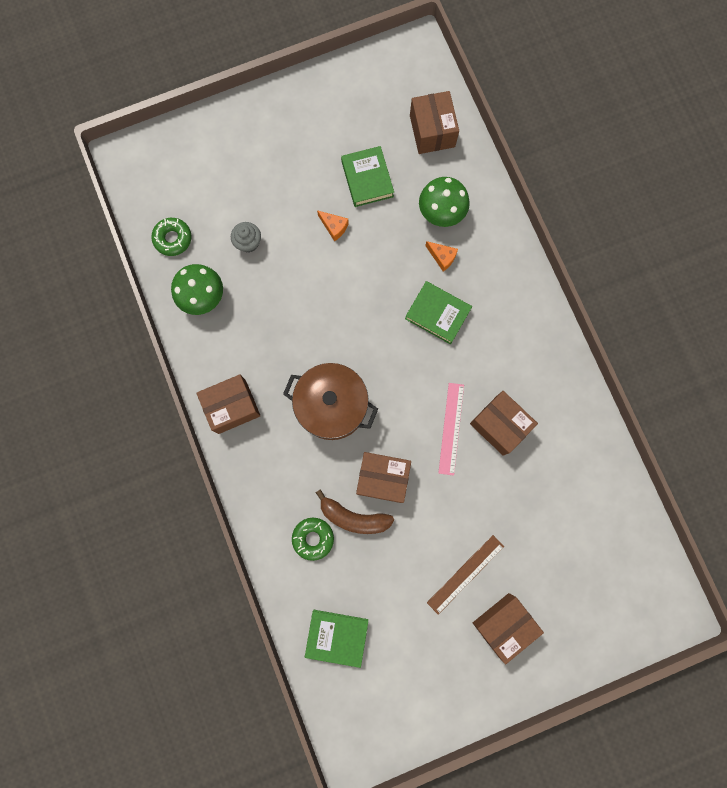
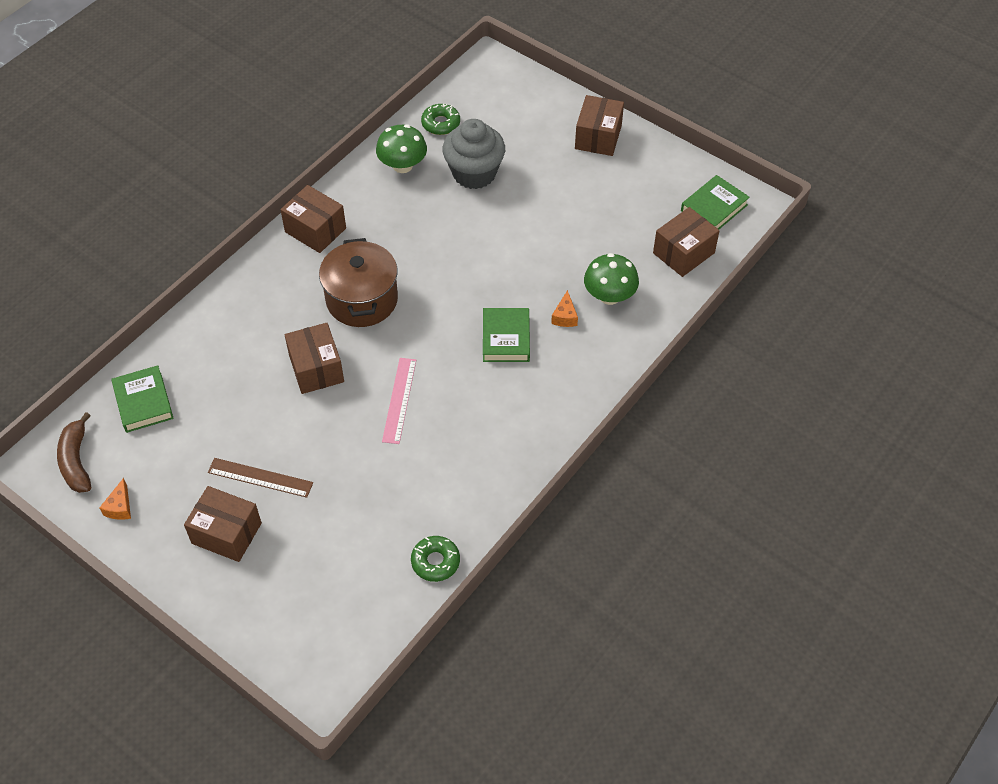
camera: 60 degrees right, 25 degrees down
grey cupcake [231,222,261,253] -> grey cupcake [442,119,505,189], size x2.02
green donut [292,518,334,561] -> green donut moved to [411,536,460,582]
brown banana [316,489,394,534] -> brown banana moved to [57,412,91,493]
orange cheese [317,210,349,241] -> orange cheese moved to [99,478,131,520]
green book [341,146,394,207] -> green book moved to [681,175,750,229]
pink ruler [438,383,464,476] -> pink ruler turned 60 degrees counterclockwise [382,358,416,444]
brown box [470,391,538,456] -> brown box moved to [575,95,624,156]

